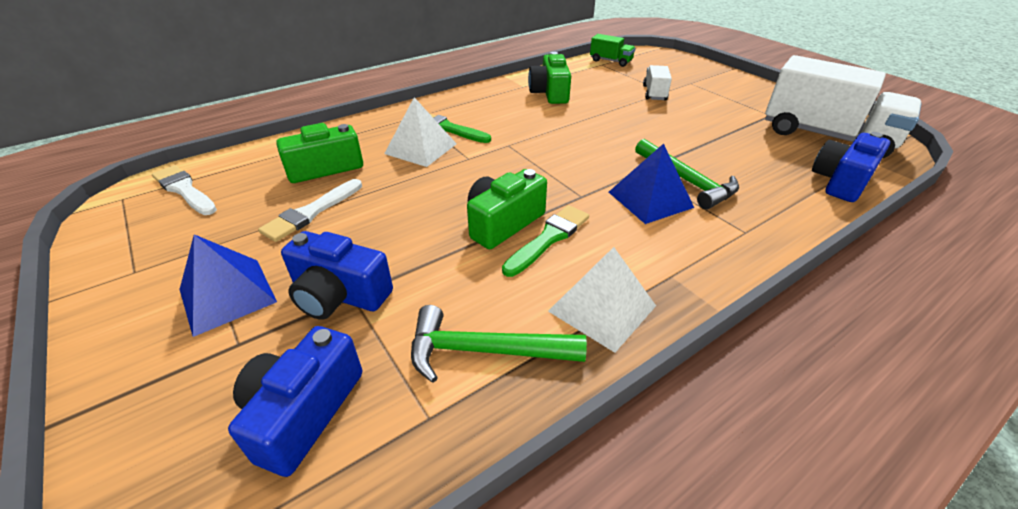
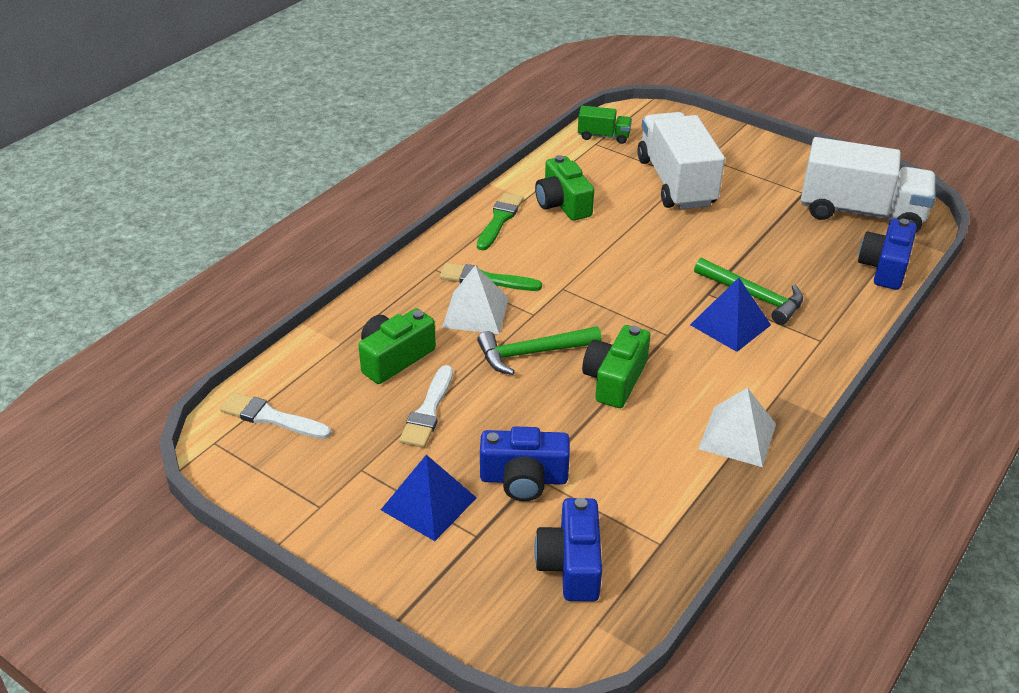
camera: 20 degrees left, 0 degrees up
green hammer [411,305,587,383] -> green hammer moved to [477,326,602,375]
green brush [502,205,589,277] -> green brush moved to [477,193,524,251]
white truck [643,65,672,101] -> white truck [637,112,725,209], size x2.17

